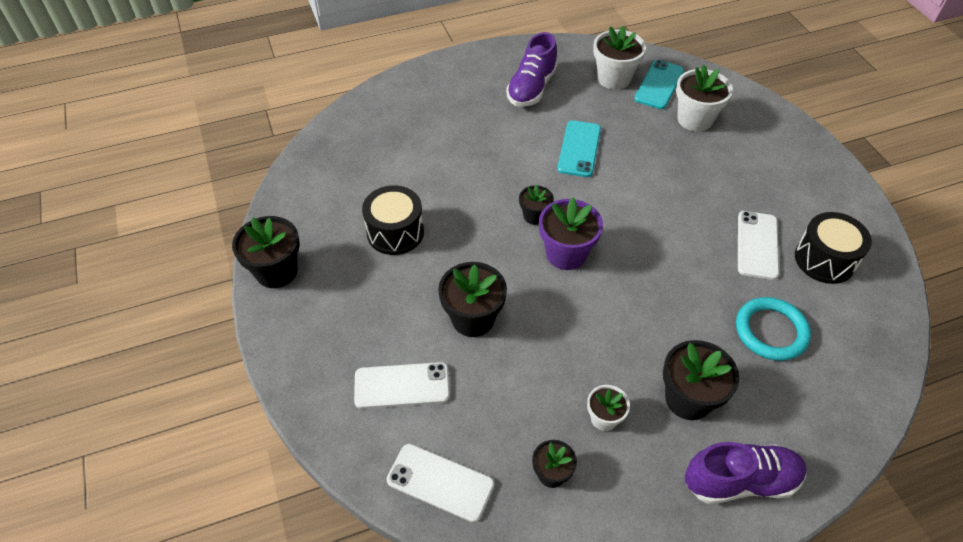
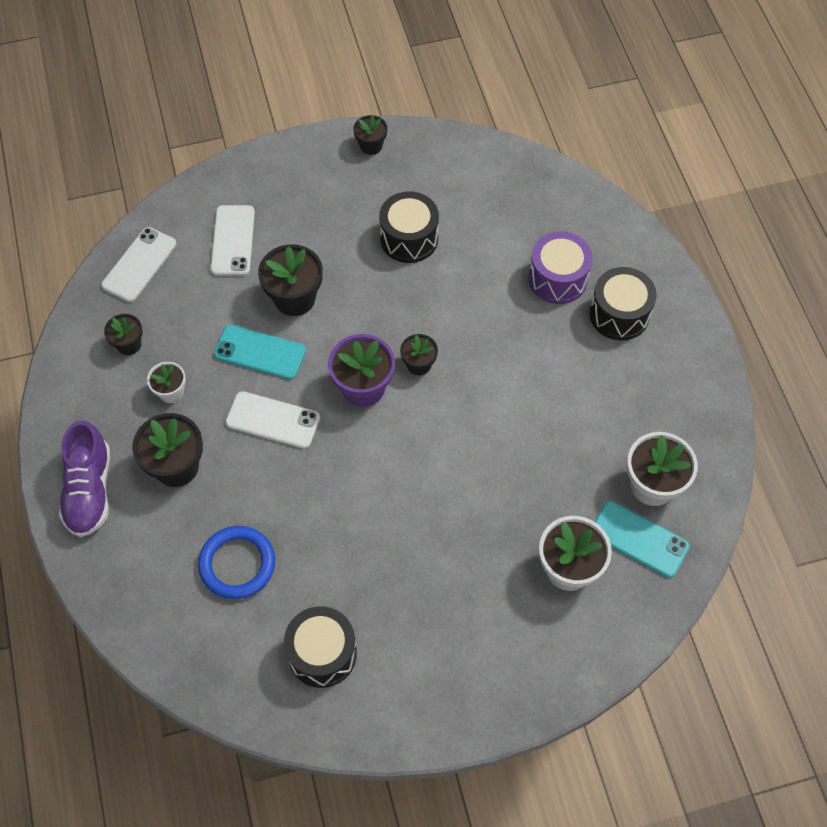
camera: 95 degrees right, 10 degrees up
black flower pot [232,216,300,288] -> black flower pot [353,115,388,155], size x0.58
purple shoe [506,32,558,107] -> none
turquoise phone [557,120,601,177] -> turquoise phone moved to [214,324,306,380]
turquoise ring [736,297,811,361] -> blue ring [198,526,275,599]
white phone [738,211,779,280] -> white phone moved to [225,391,320,449]
none -> purple drum [528,231,593,304]
none -> black drum [589,267,657,340]

